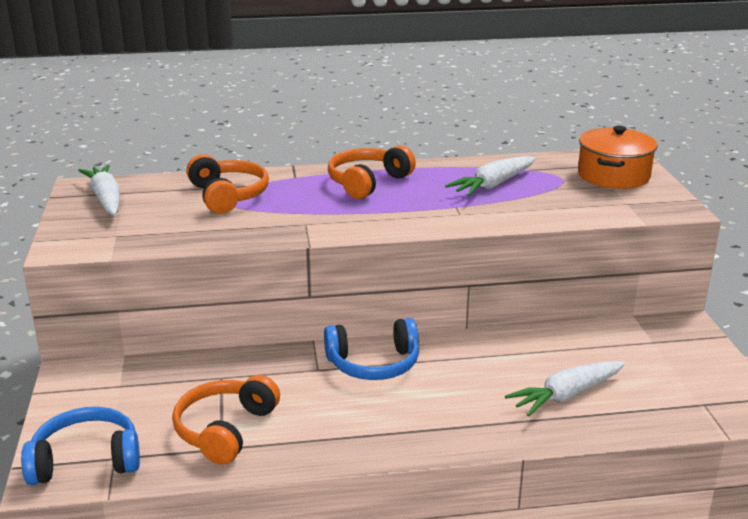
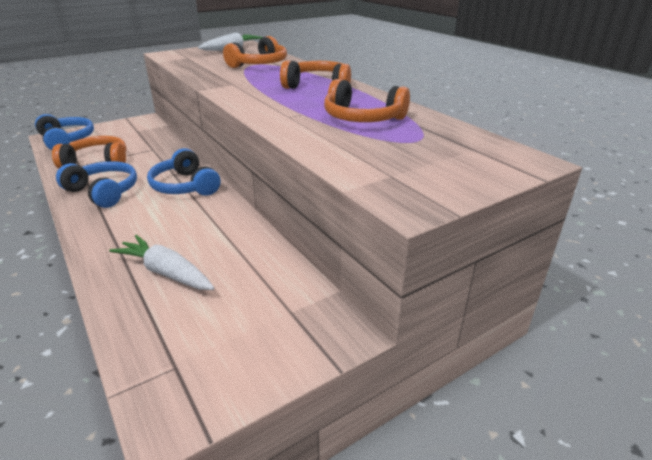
camera: 65 degrees right, 5 degrees up
white carrot [445,156,535,196] -> orange headphones [324,79,410,122]
orange pot [578,126,658,189] -> none
none -> blue headphones [56,161,137,208]

